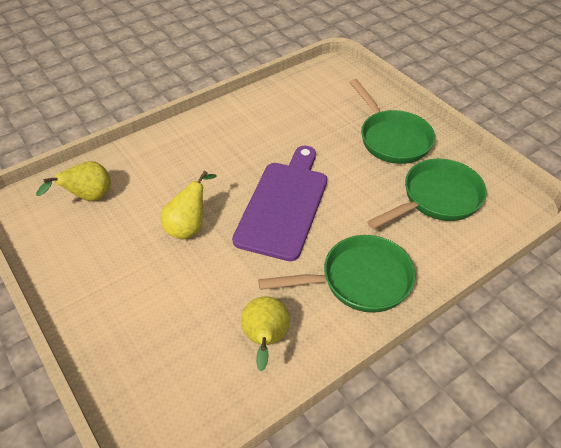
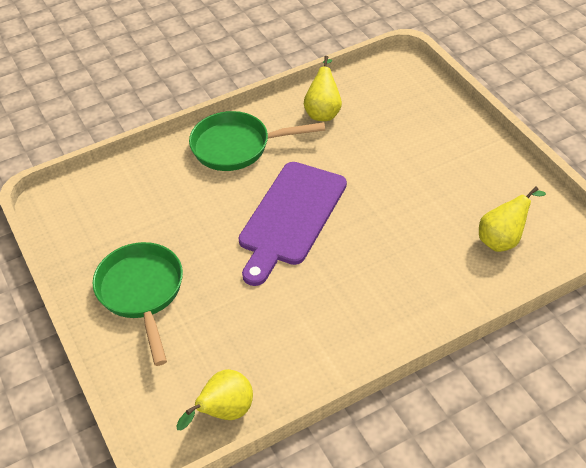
camera: 170 degrees left, 0 degrees up
yellow pear [161,171,217,240] -> yellow pear moved to [176,369,253,430]
green pan [367,159,487,229] -> none

